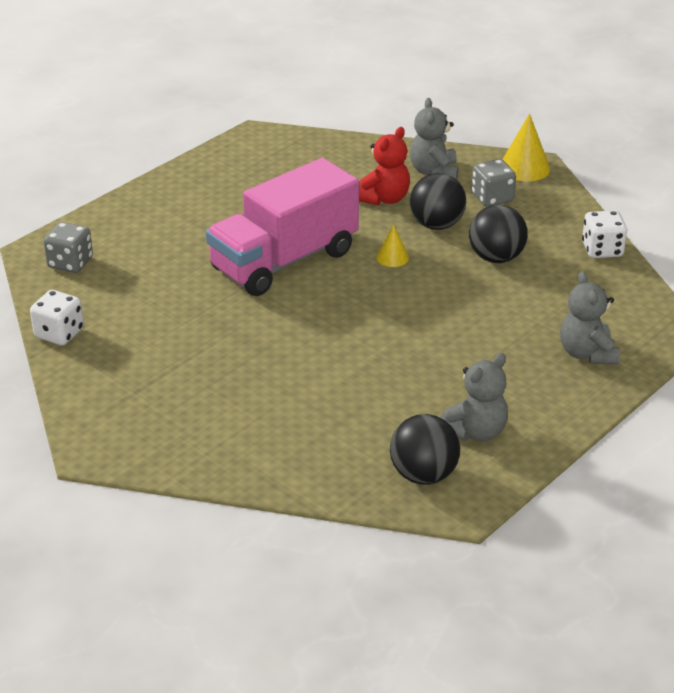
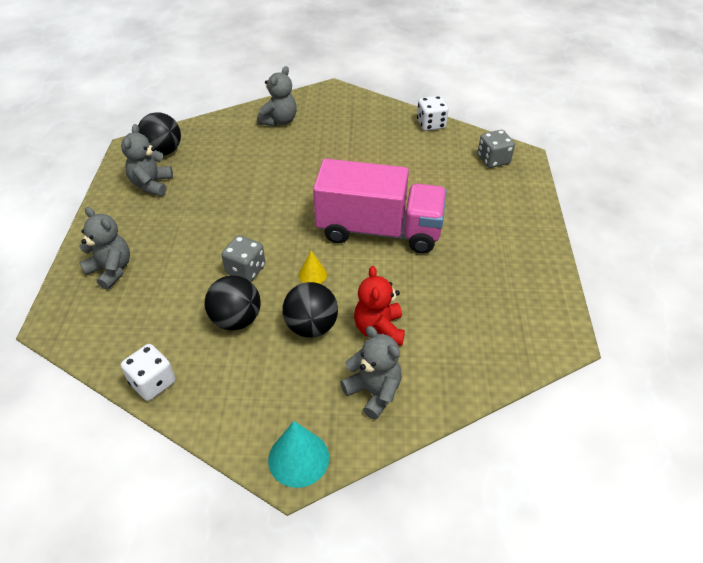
camera: 140 degrees right, 10 degrees up
pink truck [206,158,359,296] -> pink truck turned 90 degrees clockwise [313,159,447,254]
grey dice [471,159,516,207] -> grey dice moved to [222,235,265,282]
yellow cone [502,113,550,182] -> turquoise cone [268,421,329,488]
none -> grey teddy bear [257,66,297,127]

